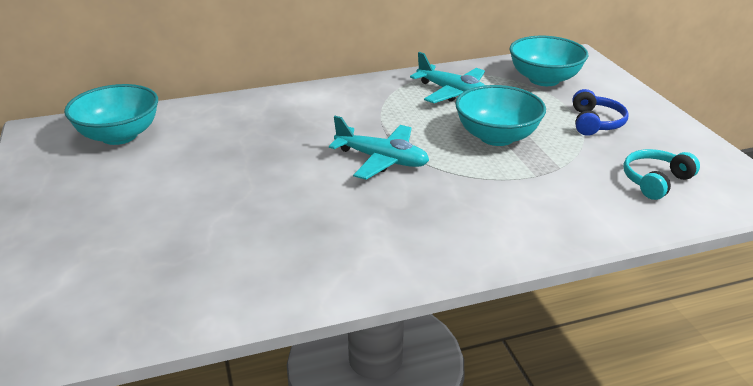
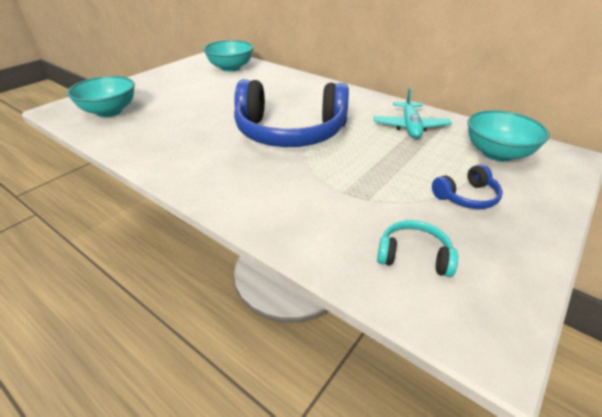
camera: 55 degrees right, 5 degrees up
turquoise plane [329,116,429,180] -> blue headphones [234,79,349,147]
turquoise bowl [455,85,546,146] -> turquoise bowl moved to [67,76,135,117]

